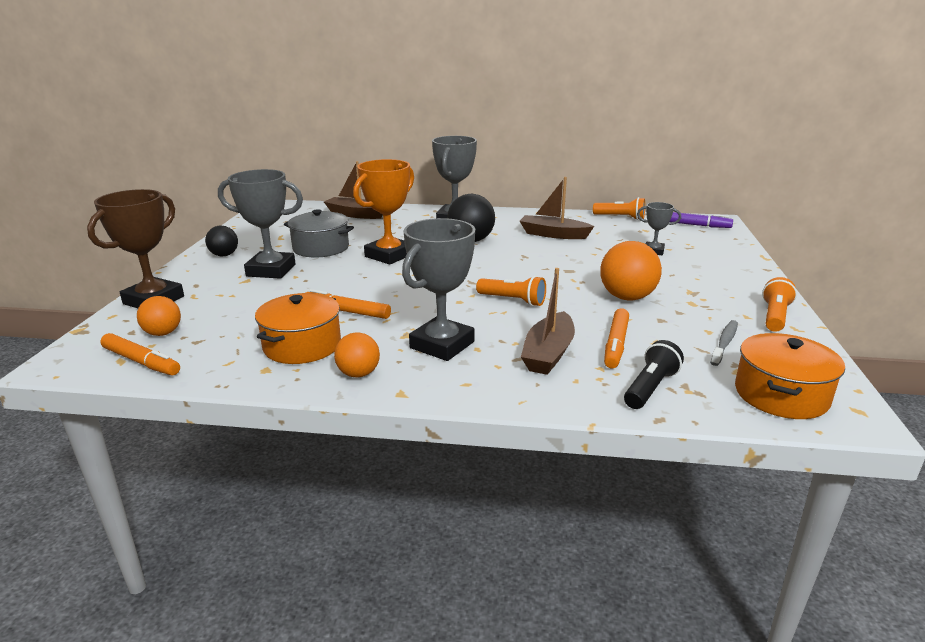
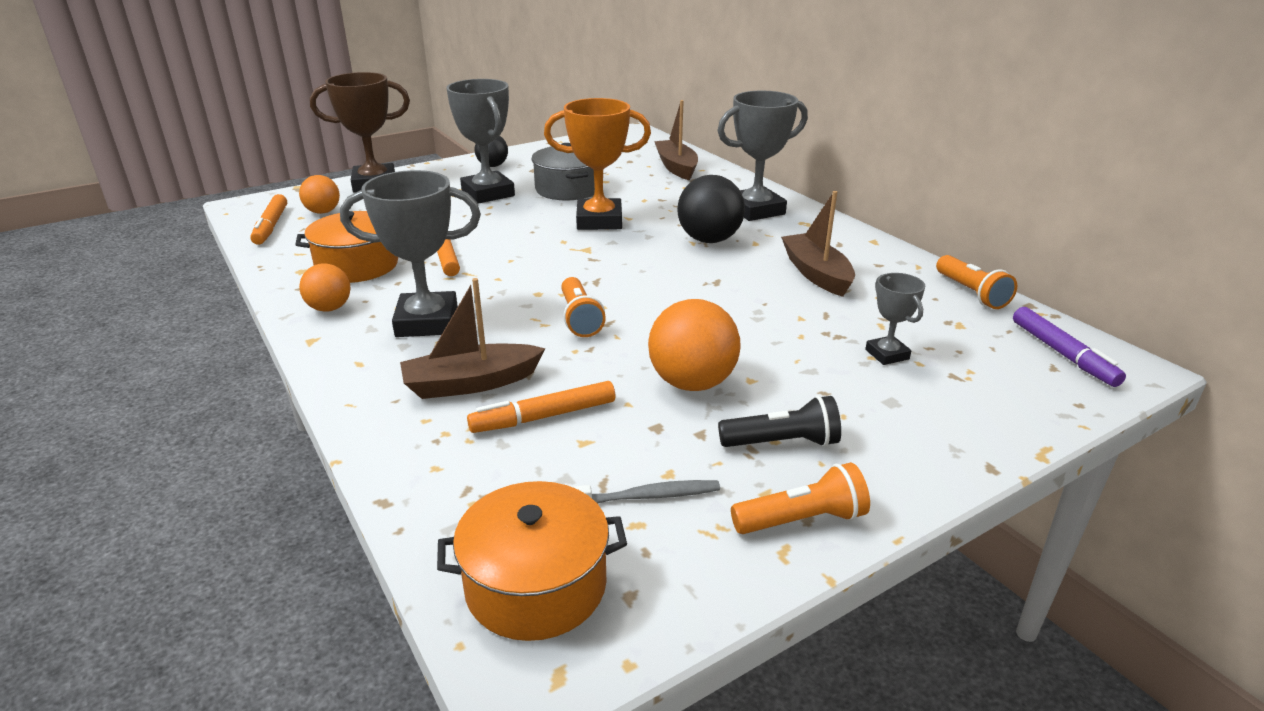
camera: 50 degrees right, 5 degrees up
black flashlight [624,340,684,409] -> black flashlight moved to [718,395,841,447]

